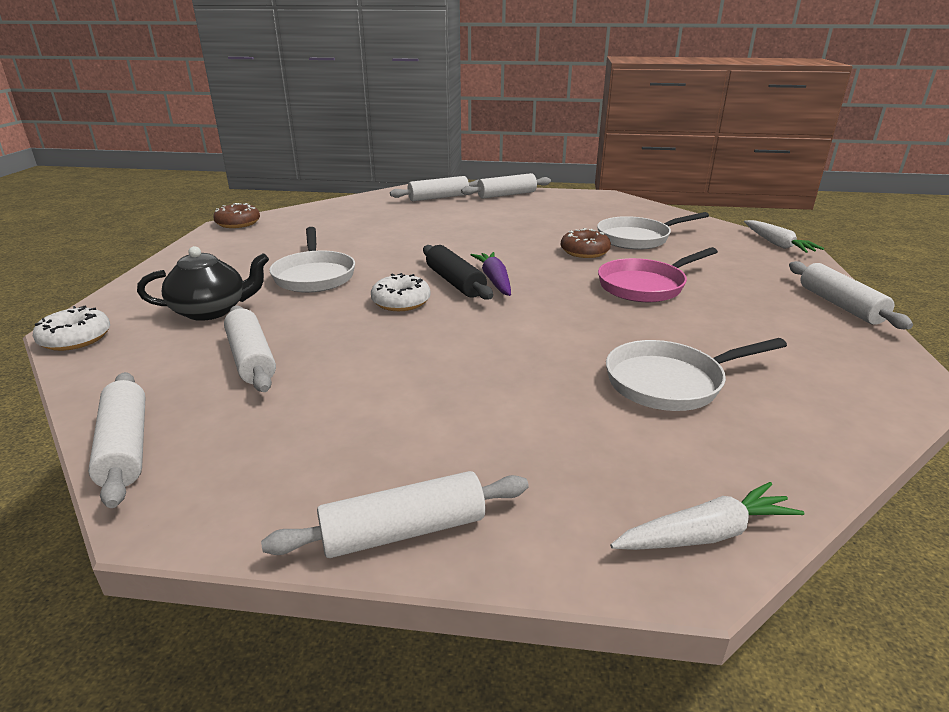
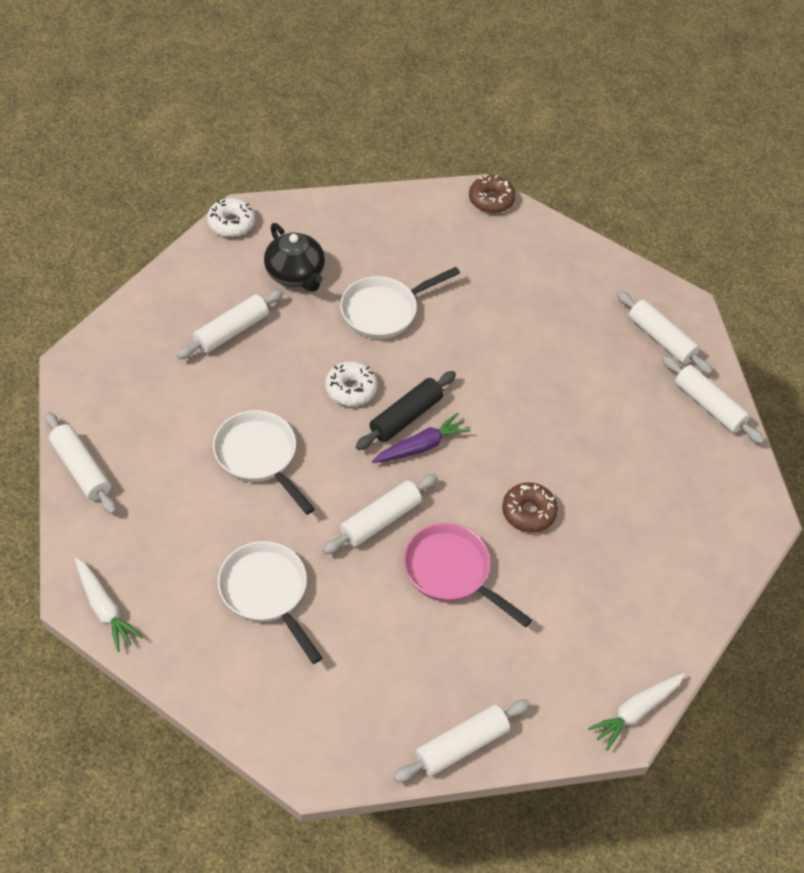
camera: 70 degrees right, 25 degrees up
white rolling pin [88,372,146,508] -> white rolling pin moved to [322,474,438,554]
white pan [597,212,709,250] -> white pan moved to [213,410,315,515]

